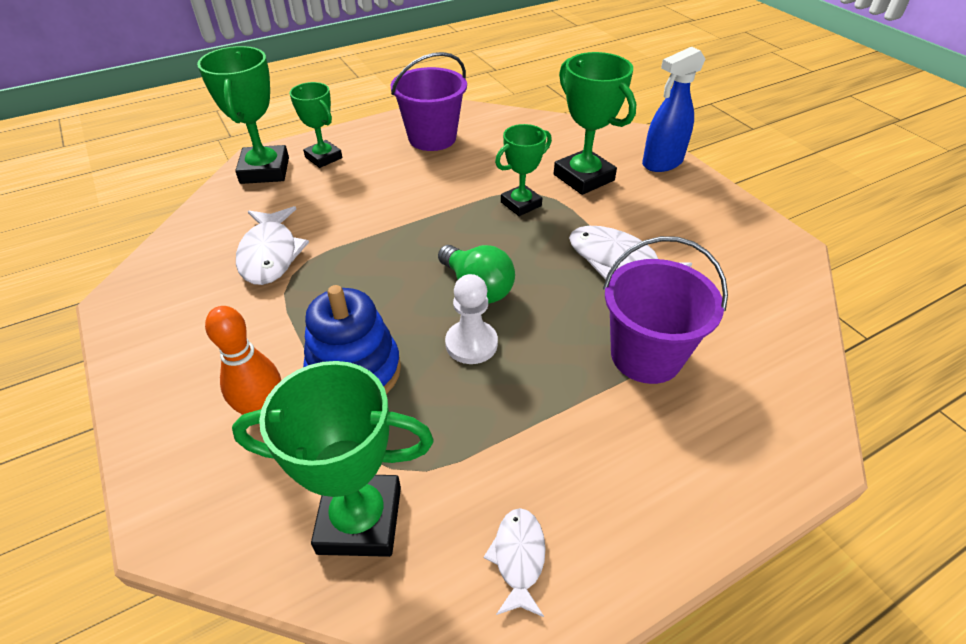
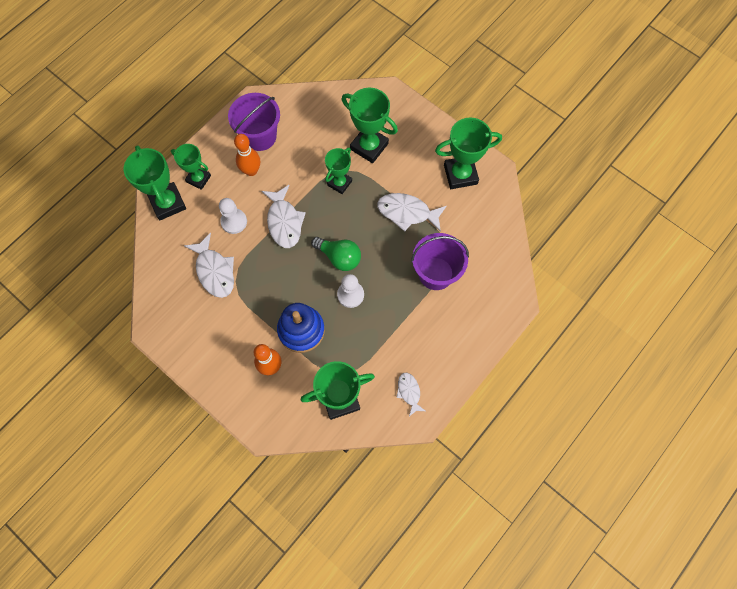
camera: 20 degrees left, 25 degrees up
blue spray bottle [642,46,706,172] -> none
none -> white pawn [219,198,247,234]
none -> orange bowling pin [234,134,260,176]
none -> white fish [262,185,306,248]
none -> green trophy [435,117,502,189]

